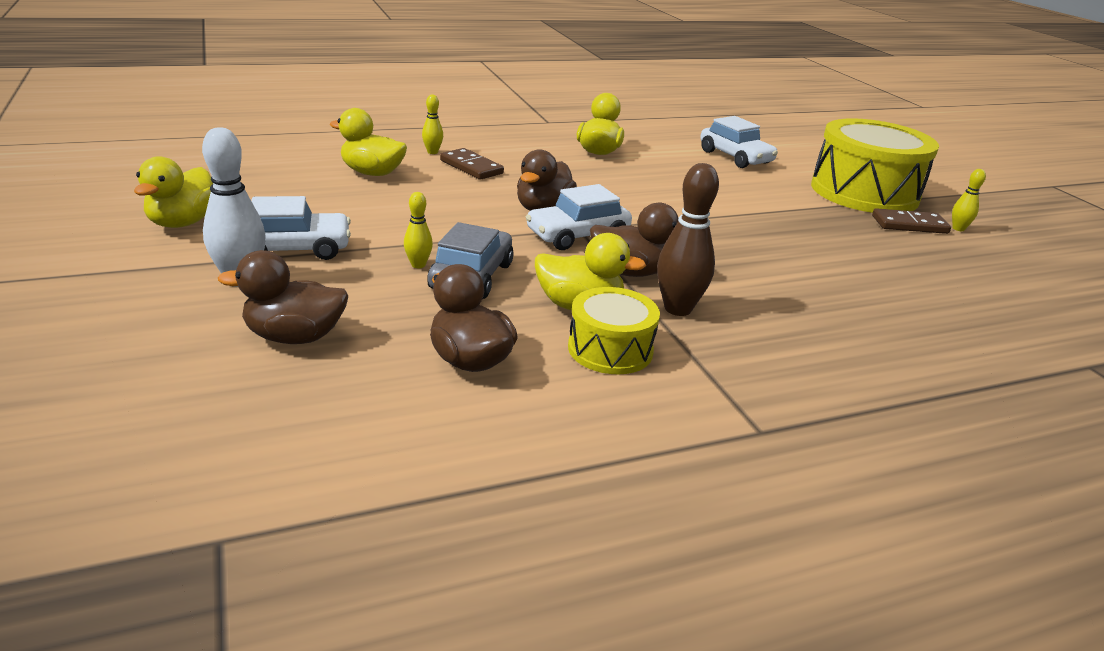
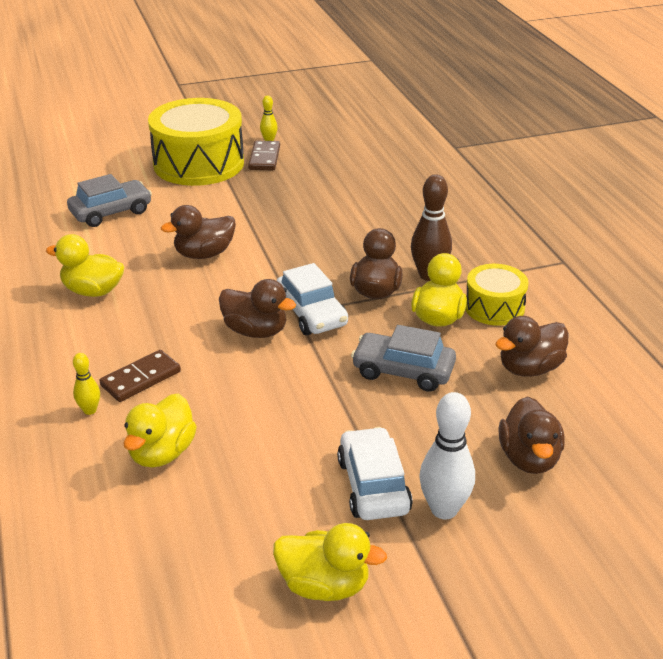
camera: 85 degrees left, 5 degrees up
yellow bowling pin [404,192,433,268] -> none
white car [700,116,778,168] -> grey car [67,174,152,227]
none -> brown duck [161,205,236,259]

